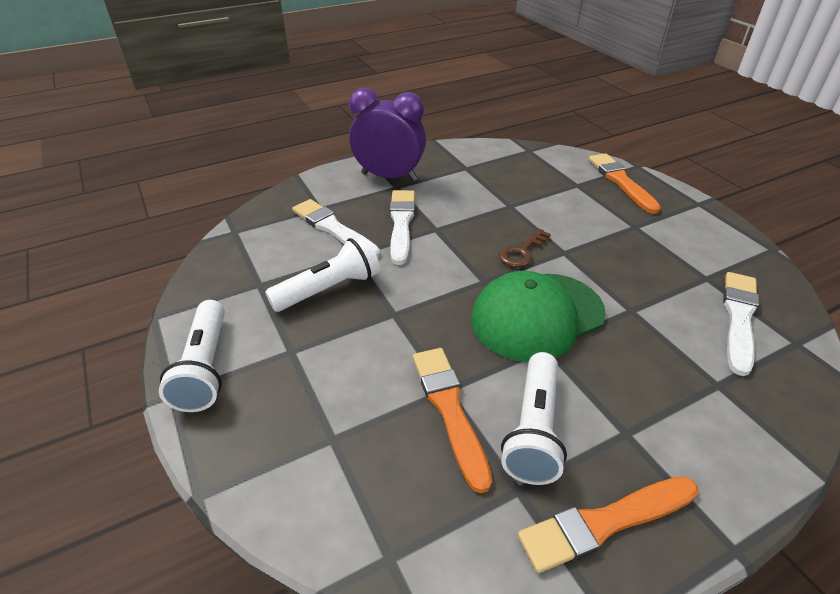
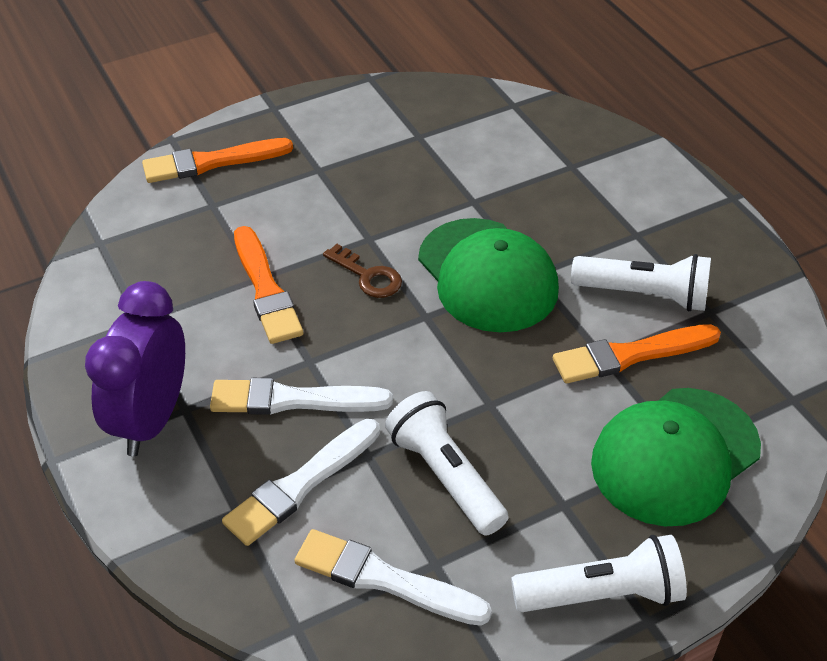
camera: 90 degrees left, 5 degrees up
orange brush [518,476,698,573] -> orange brush moved to [234,226,303,344]
white brush [723,272,759,376] -> white brush moved to [294,529,492,626]
none -> green cap [591,388,761,526]

